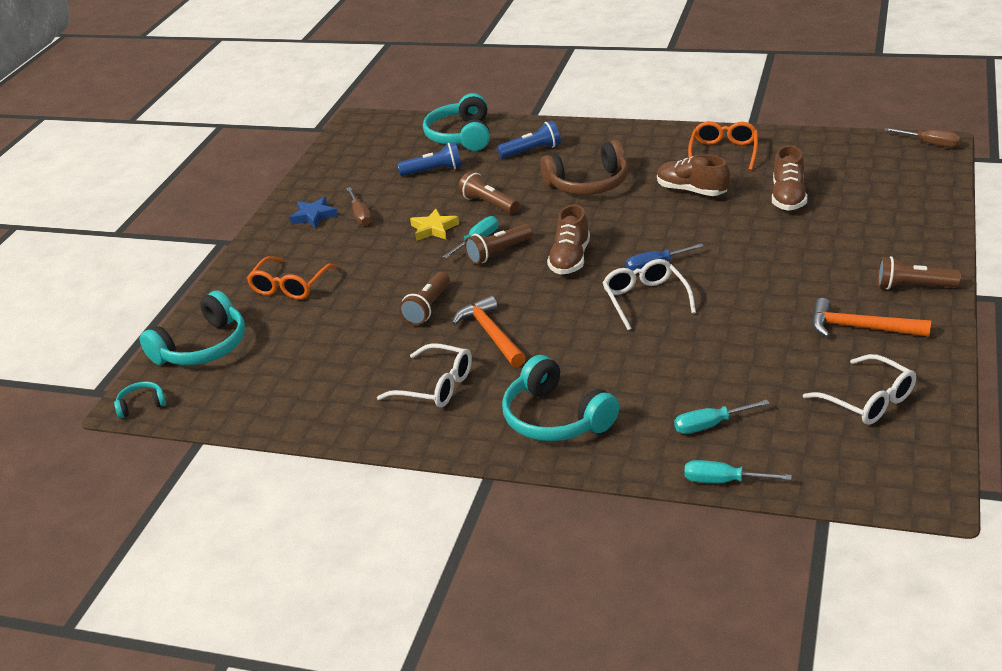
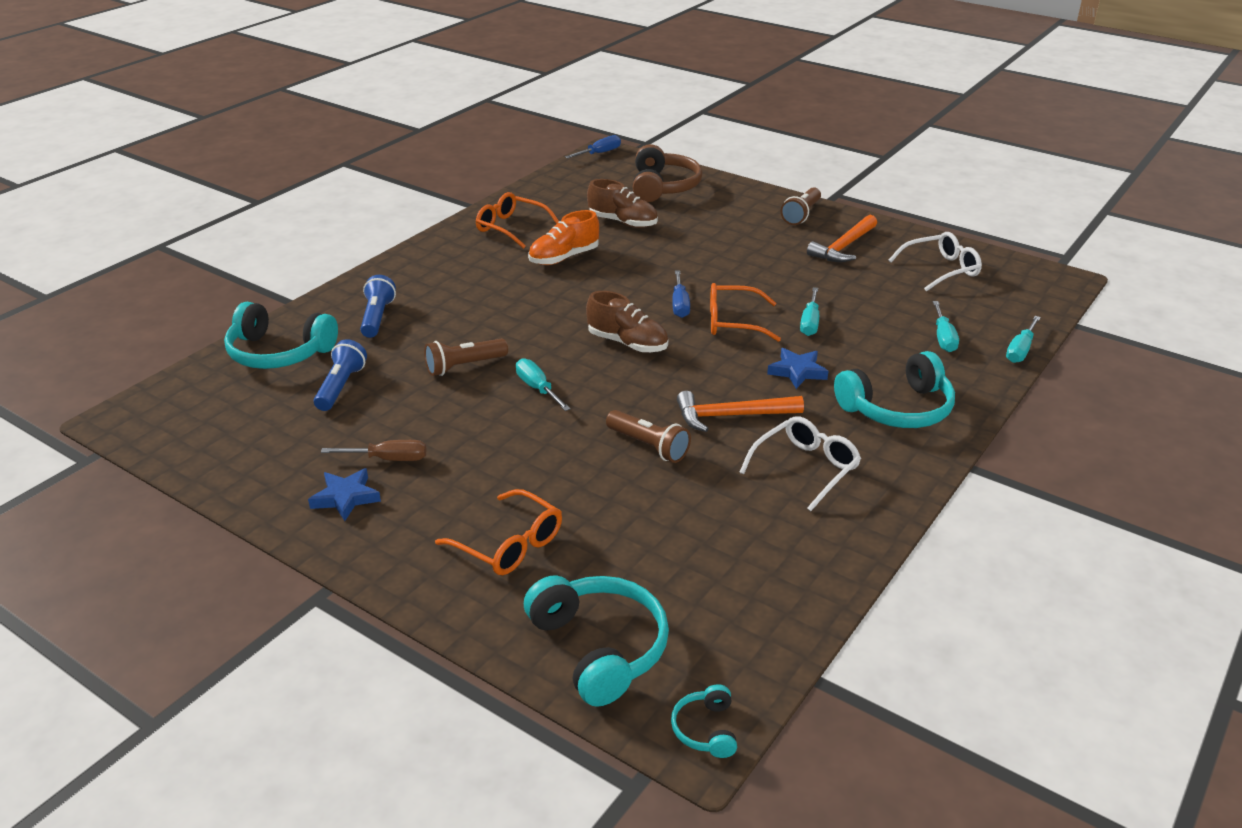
camera: 75 degrees left, 0 degrees up
yellow star [410,209,459,241] -> none
brown flashlight [464,224,533,264] -> none
brown headphones [540,140,628,195] -> brown headphones moved to [633,144,703,202]
white glasses [602,259,696,330] -> orange glasses [710,283,781,342]
brown shoe [657,154,730,196] -> orange shoe [528,210,599,265]
brown screwdriver [884,128,961,147] -> blue screwdriver [565,135,621,158]
none -> blue star [767,348,828,389]
none -> turquoise screwdriver [800,287,819,336]

